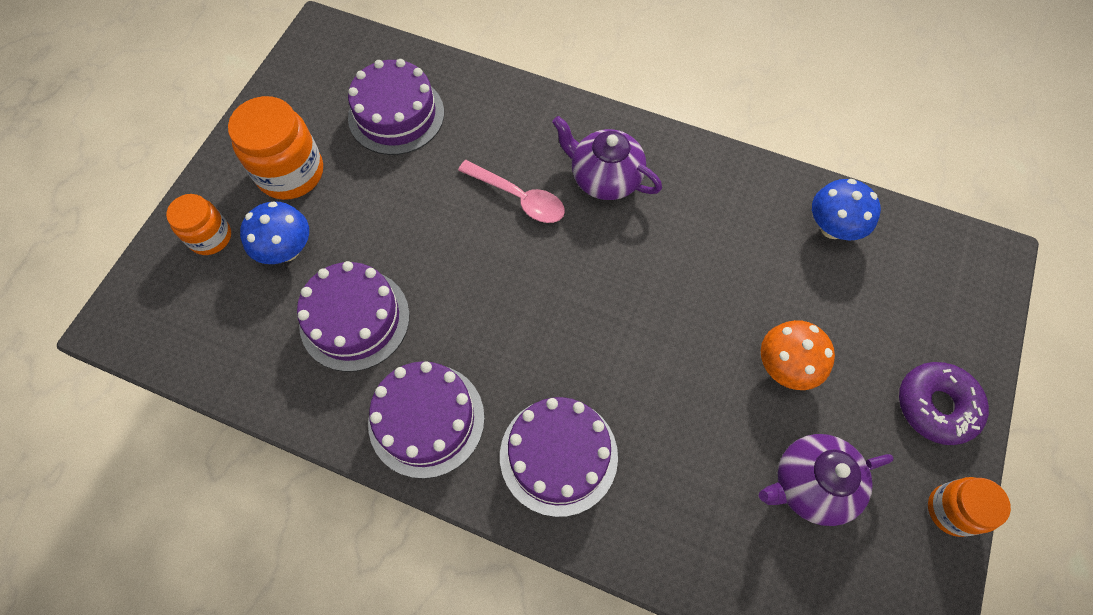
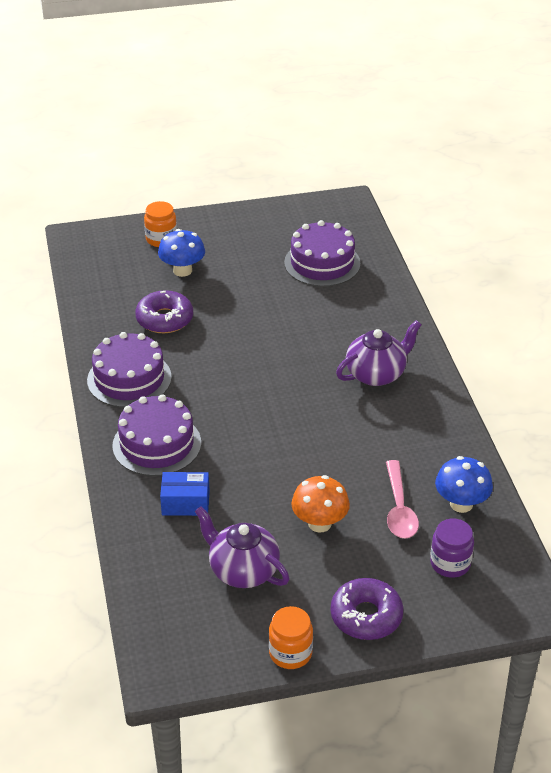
camera: 55 degrees right, 25 degrees down
orange jar [228,96,323,200] -> none
purple cake [297,261,410,372] -> purple donut [135,290,193,333]
pink spoon [458,160,565,223] -> pink spoon moved to [386,460,419,539]
purple teapot [552,116,662,200] -> purple teapot turned 60 degrees clockwise [336,320,421,386]
none -> blue box [160,472,210,516]
none -> purple jar [430,519,474,578]

